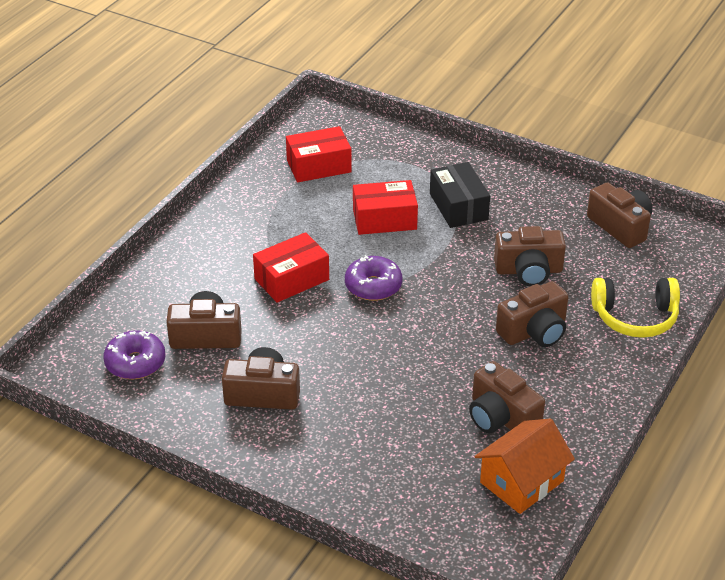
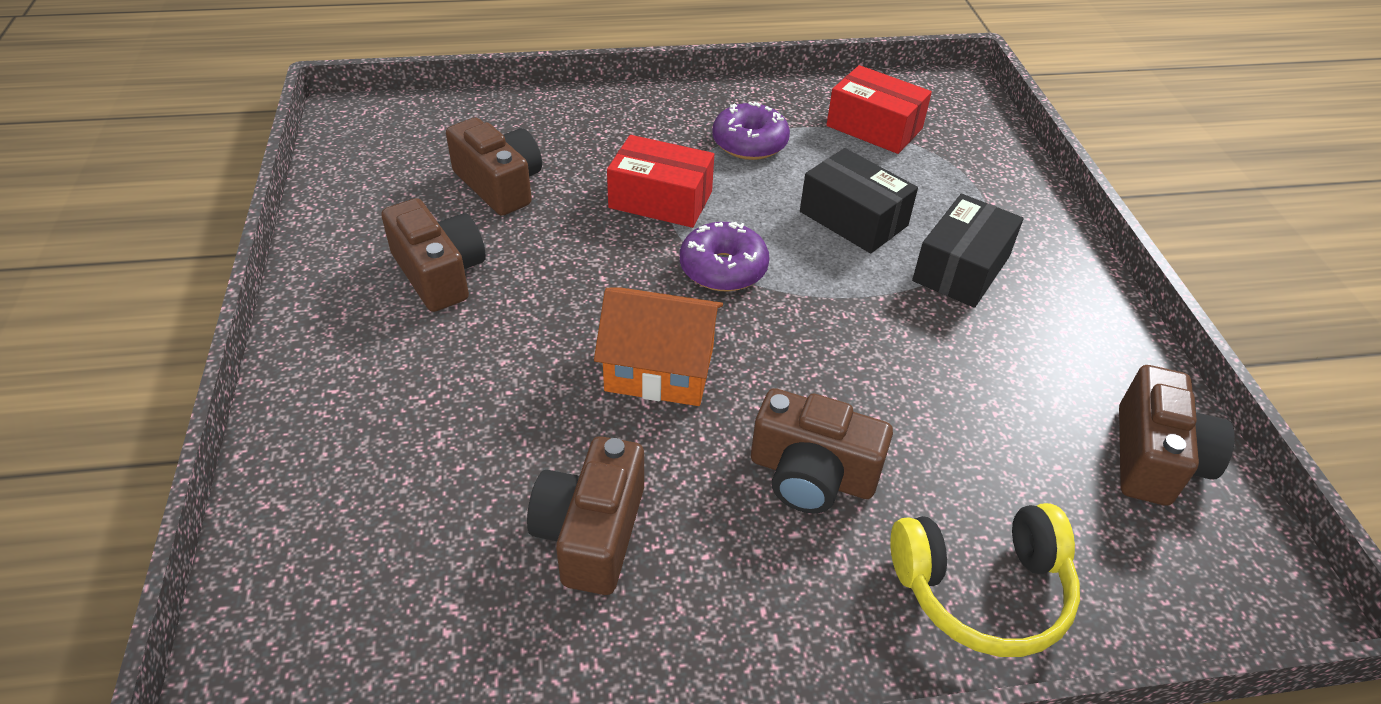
camera: 50 degrees right, 5 degrees up
purple donut [103,330,166,379] -> purple donut moved to [712,102,790,160]
red box [353,180,418,235] -> black box [800,148,918,253]
orange house [475,418,575,514] -> orange house moved to [594,287,723,406]
brown camera [494,226,566,286] -> none
yellow headphones [591,278,680,338] -> yellow headphones turned 60 degrees counterclockwise [890,503,1080,657]

